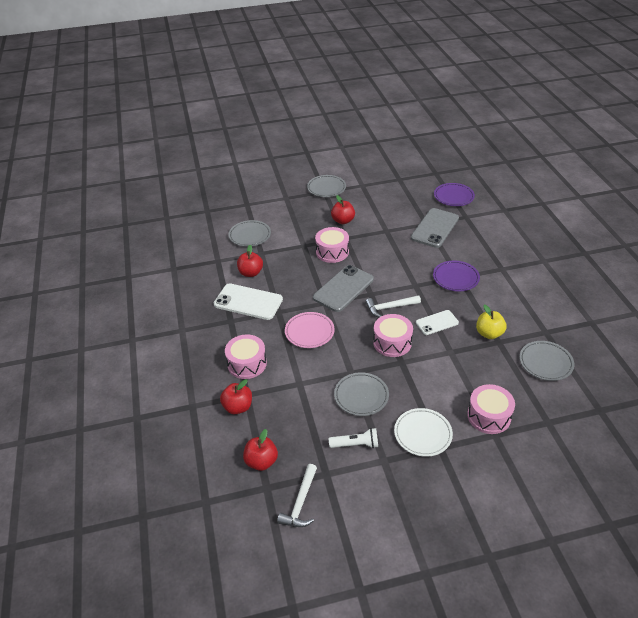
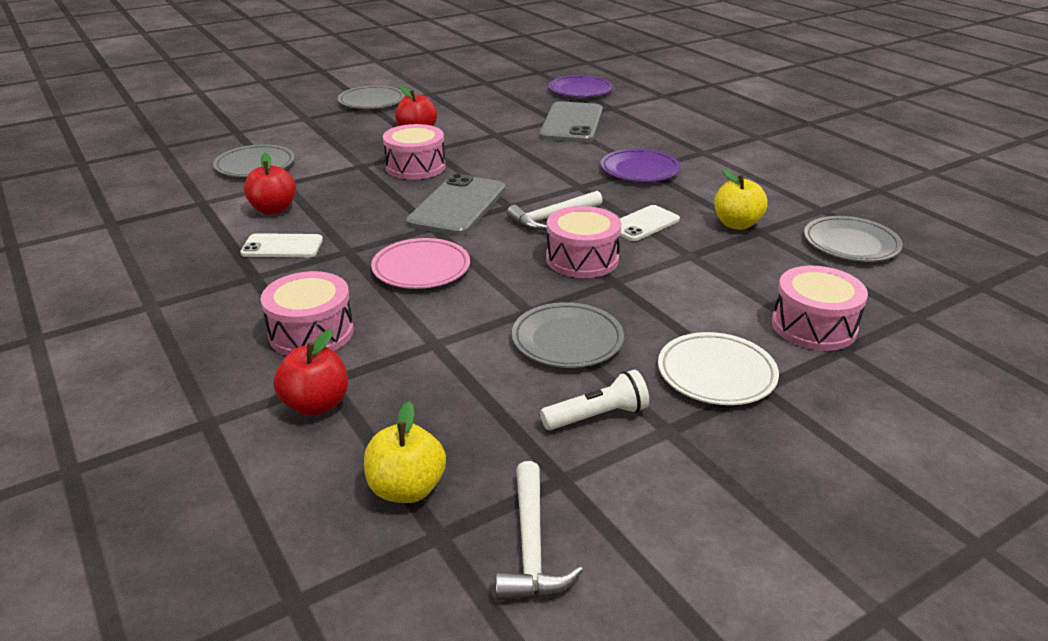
camera: 20 degrees left, 10 degrees down
white phone [214,283,283,320] -> white phone [240,233,323,257], size x0.59
red apple [243,429,278,471] -> yellow apple [364,401,446,503]

